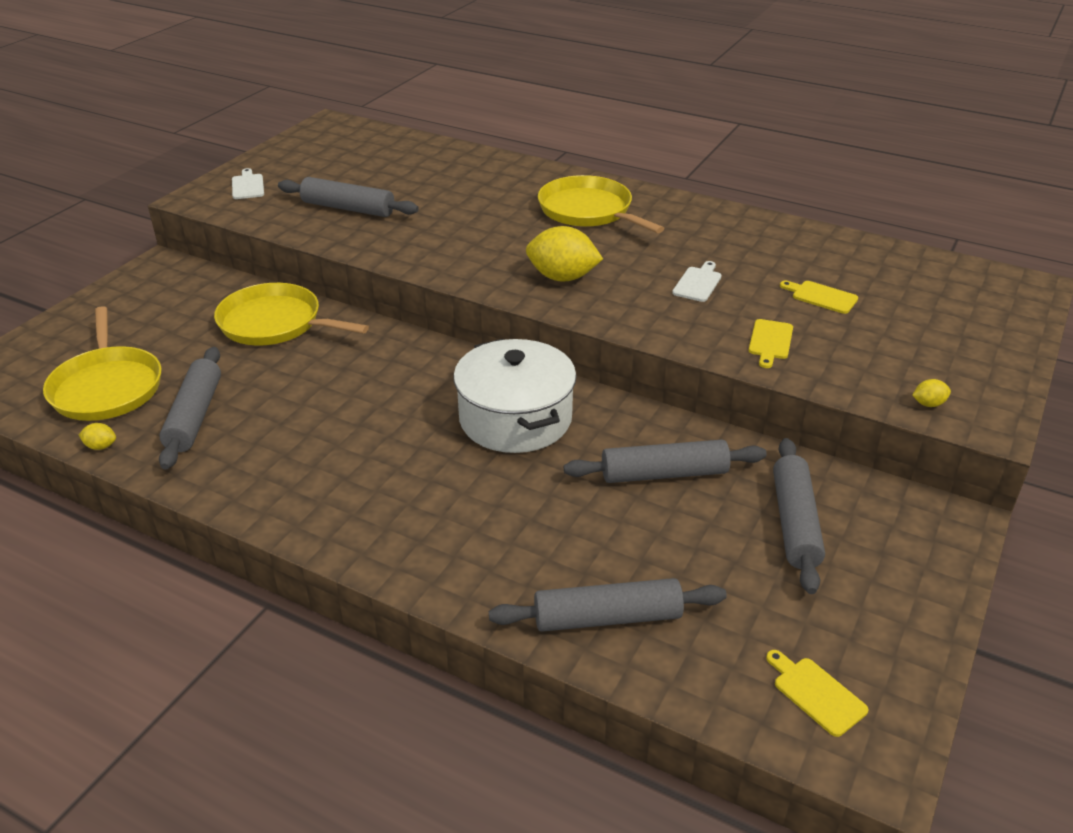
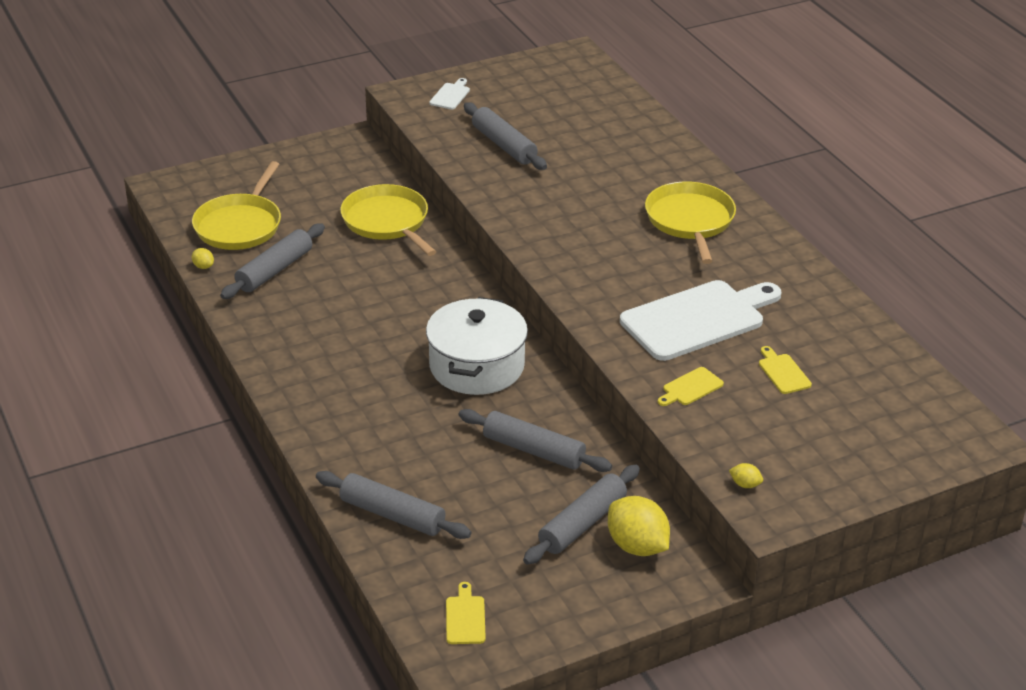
camera: 35 degrees right, 0 degrees up
yellow lemon [526,226,603,282] -> yellow lemon moved to [608,496,670,556]
white cutting board [672,261,721,302] -> white cutting board [620,280,781,361], size x2.45

